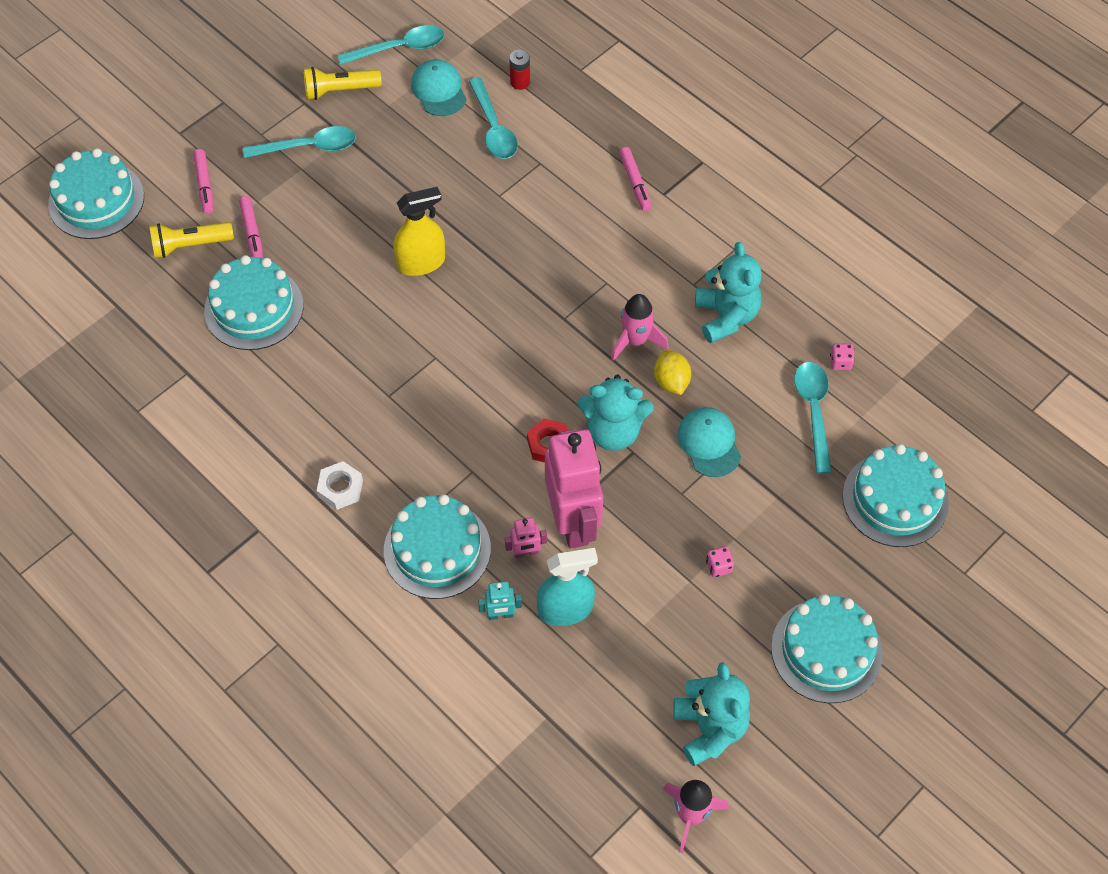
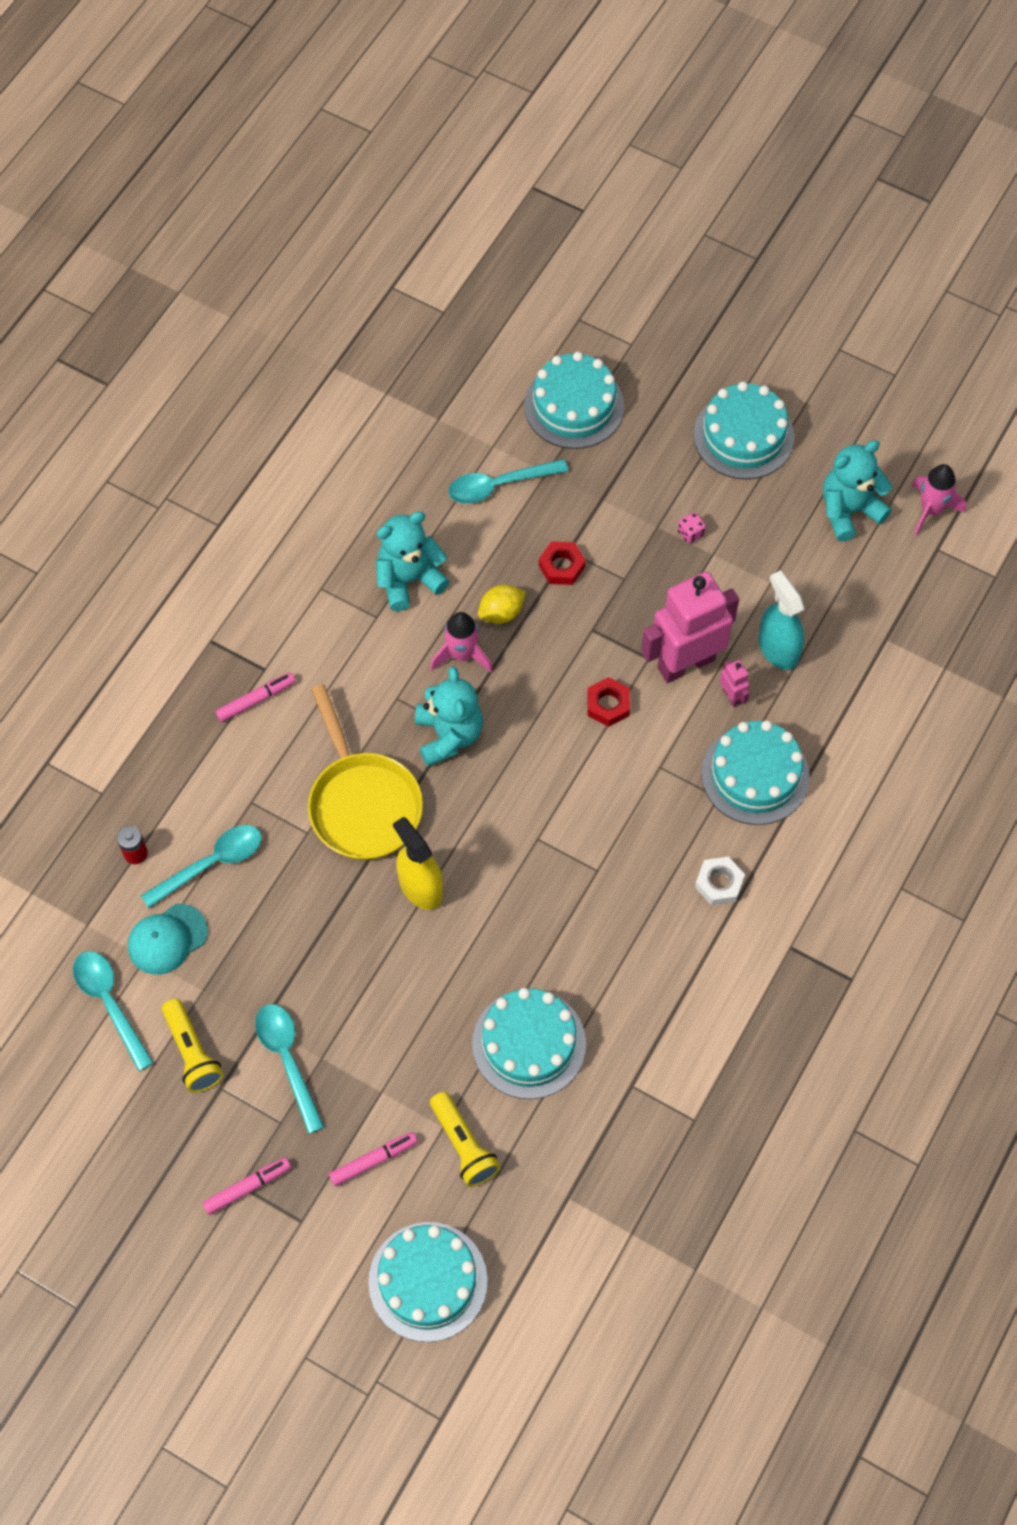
camera: 105 degrees left, 5 degrees up
pink marker [239,196,263,258] -> pink marker moved to [202,1157,291,1215]
turquoise robot [478,581,522,620] -> none
turquoise teddy bear [578,374,654,451] -> turquoise teddy bear moved to [415,666,483,766]
turquoise cap [677,407,741,477] -> red nut [539,541,586,585]
pink dice [830,343,855,370] -> none
none -> yellow pan [308,684,423,860]

